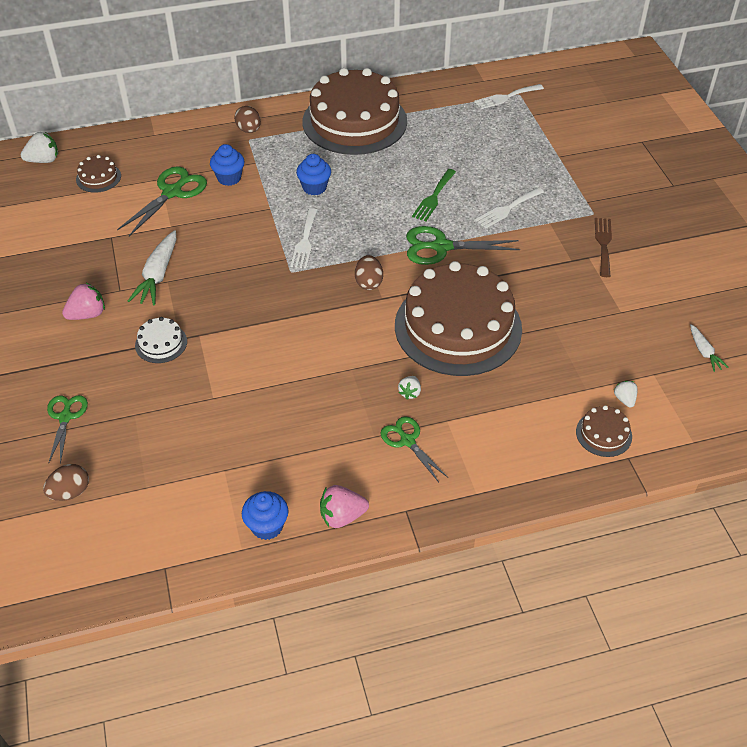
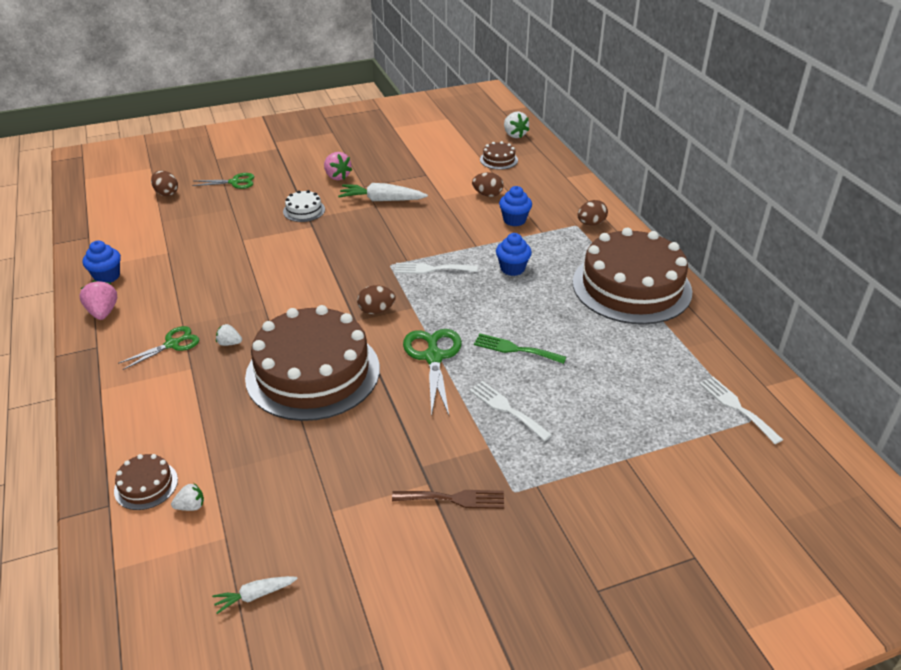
camera: 85 degrees right, 10 degrees down
green scissors [117,166,207,236] -> brown egg [472,172,504,197]

